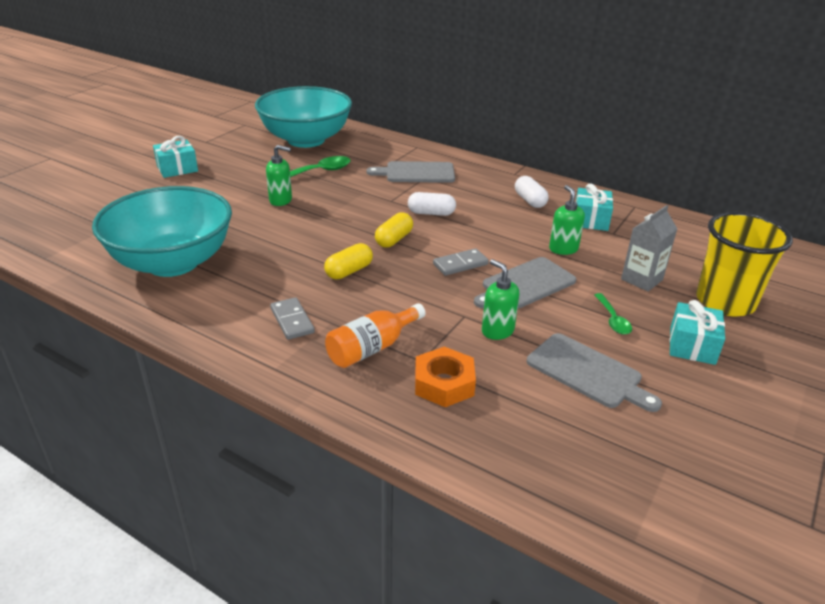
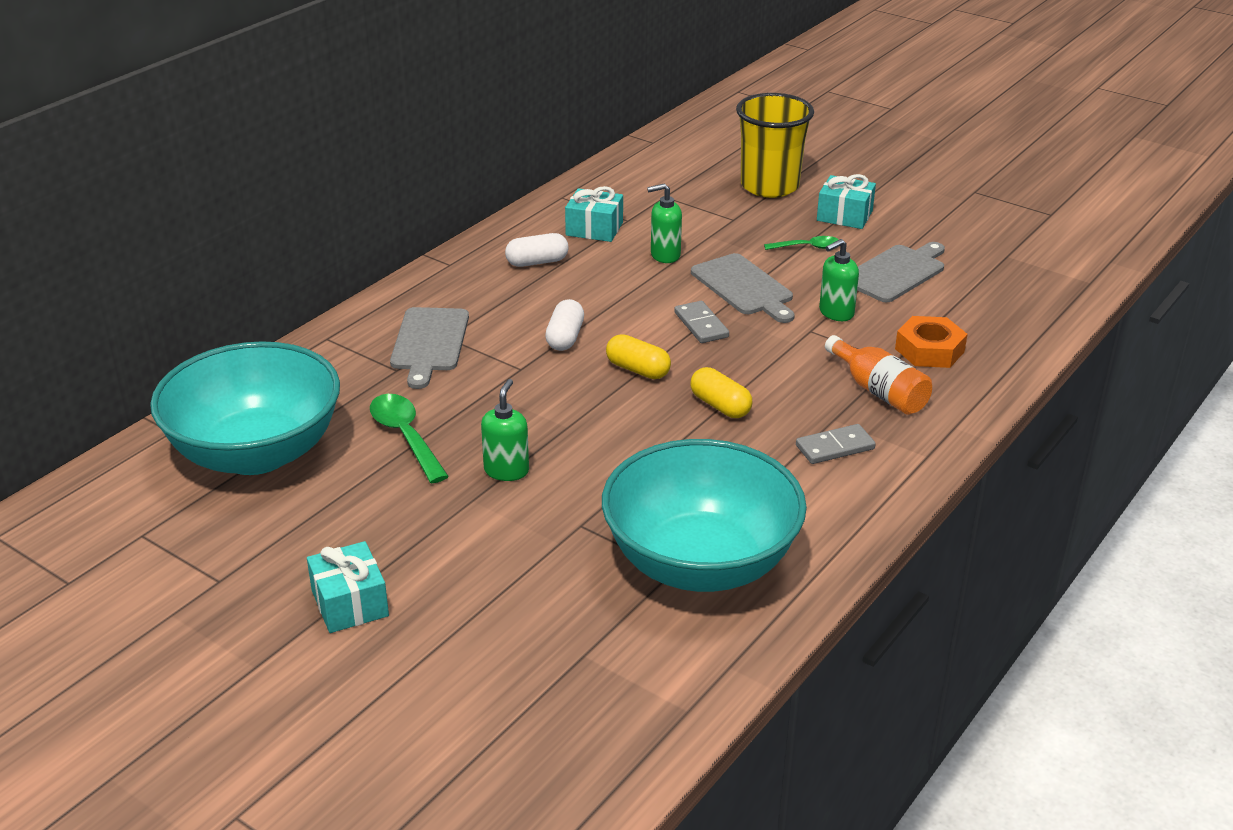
camera: 85 degrees left, 0 degrees up
grey carton [621,205,677,292] -> none

